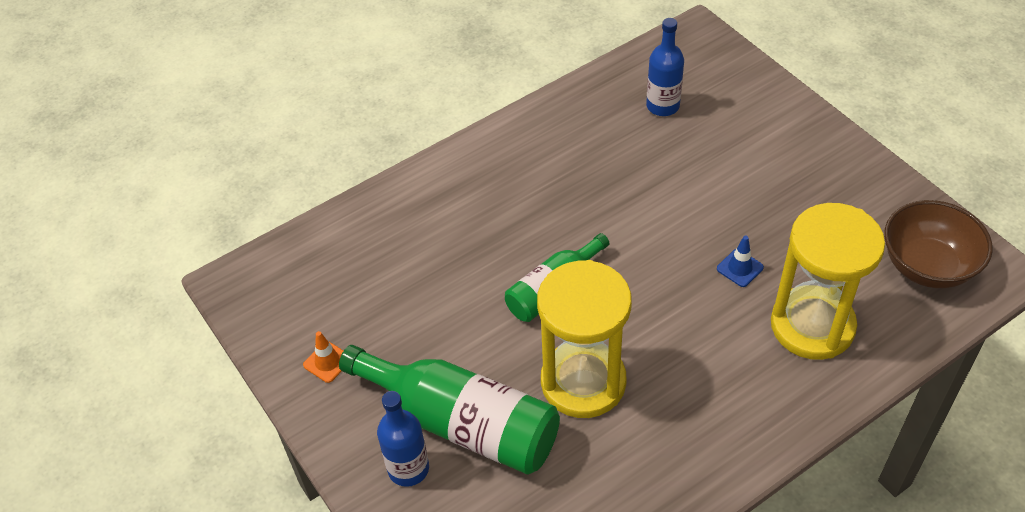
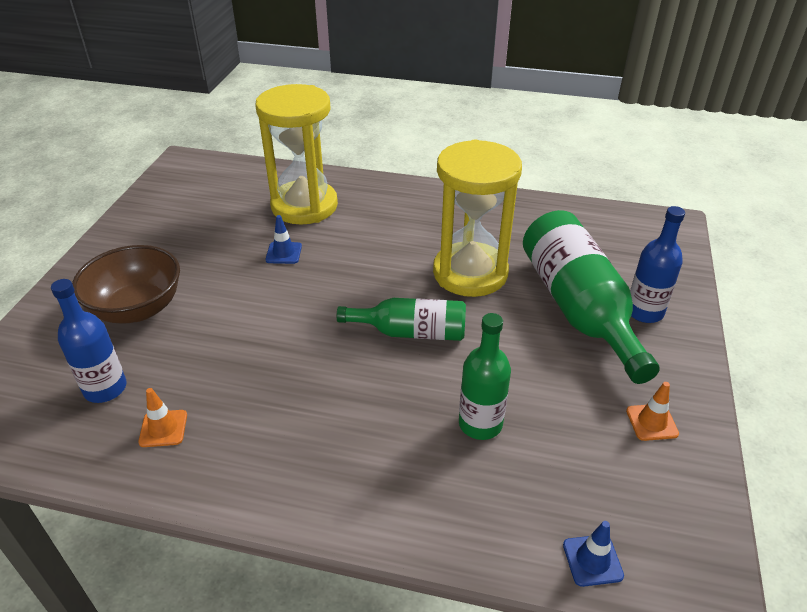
camera: 135 degrees left, 10 degrees down
brown bowl [884,200,993,288] -> brown bowl moved to [72,245,180,324]
none -> orange traffic cone [138,388,187,447]
none -> green bottle [459,313,511,440]
none -> blue traffic cone [563,521,624,587]

